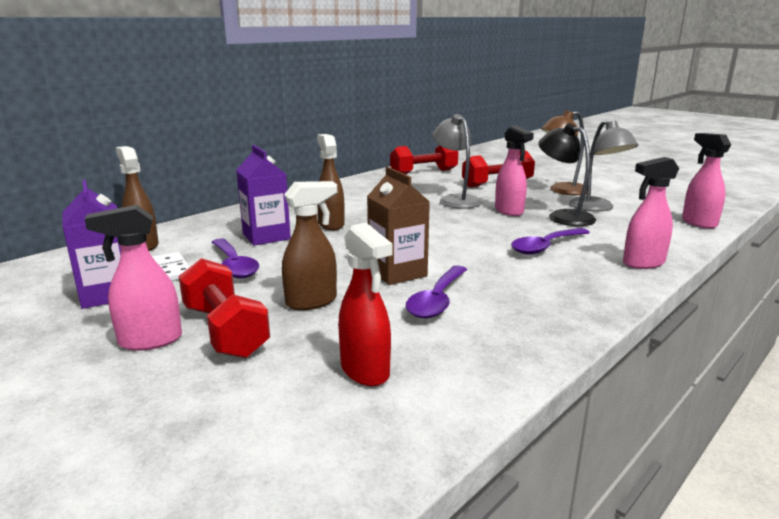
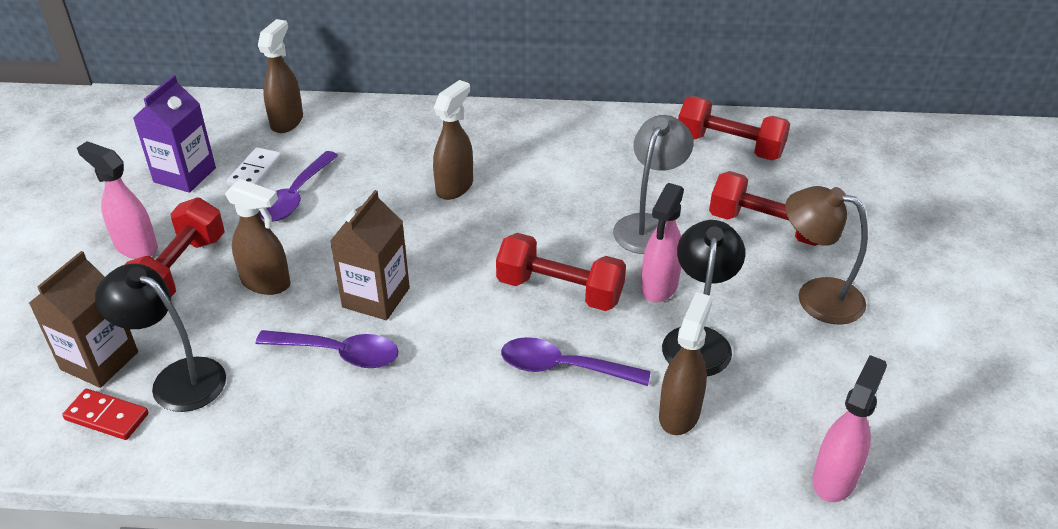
camera: 50 degrees right, 20 degrees up
purple carton [236,145,291,246] -> none
red spray bottle [338,223,393,386] -> black lamp [95,264,226,412]
purple spoon [406,265,467,319] -> purple spoon turned 150 degrees counterclockwise [255,330,398,368]
grey lamp [569,120,638,212] -> none
pink spray bottle [623,157,679,269] -> none
none -> brown carton [29,251,138,388]
none -> red domino [62,389,149,440]
none -> red dumbbell [496,233,626,311]
none -> brown spray bottle [659,292,712,435]

